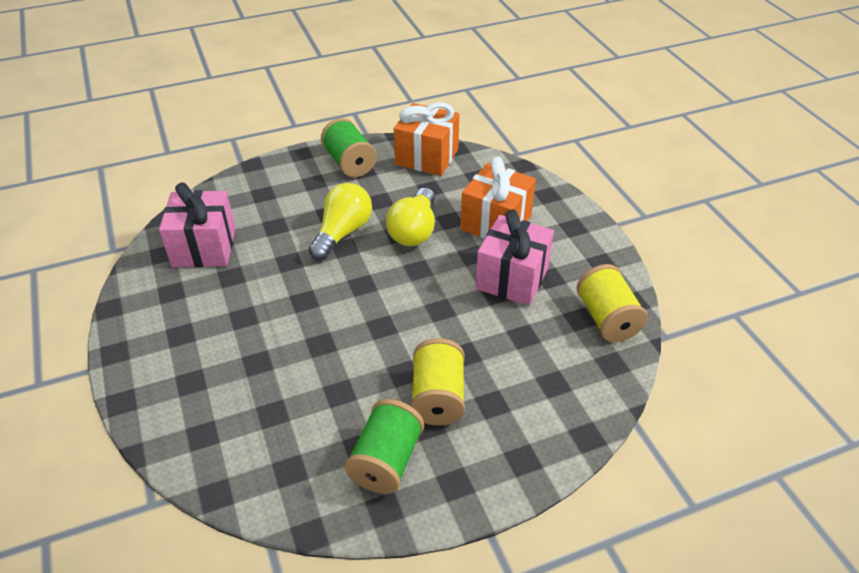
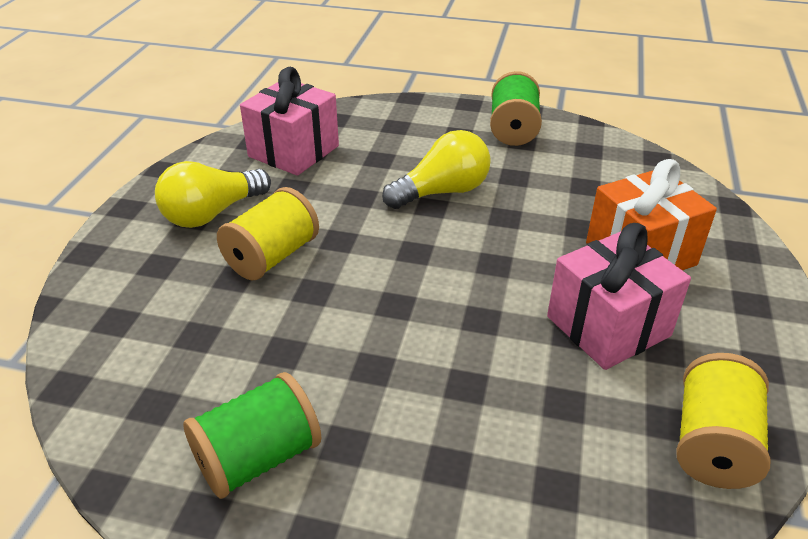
camera: 35 degrees right, 5 degrees down
yellow light bulb [386,188,435,246] -> yellow light bulb moved to [155,161,271,228]
orange gift [394,102,459,176] -> none
yellow spool [410,338,465,426] -> yellow spool moved to [217,187,319,280]

